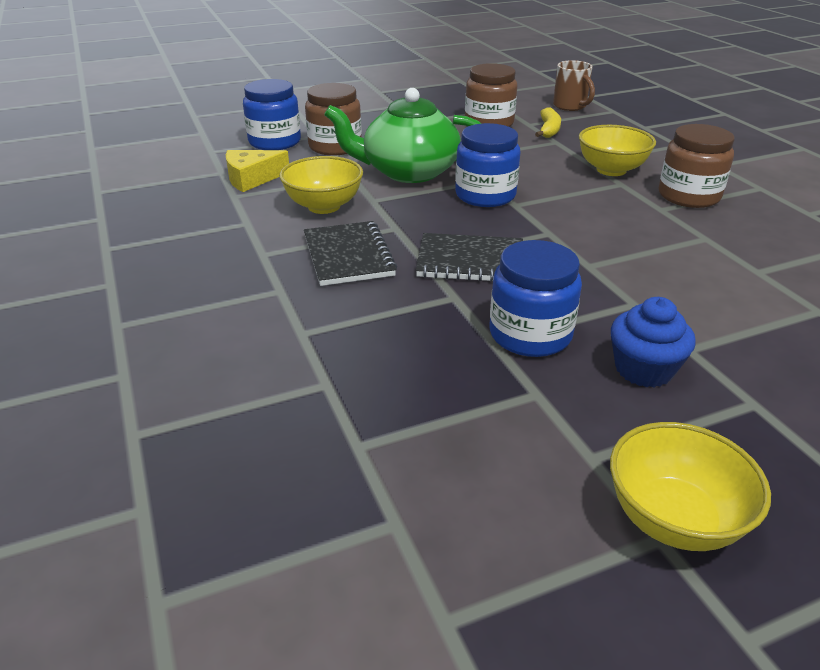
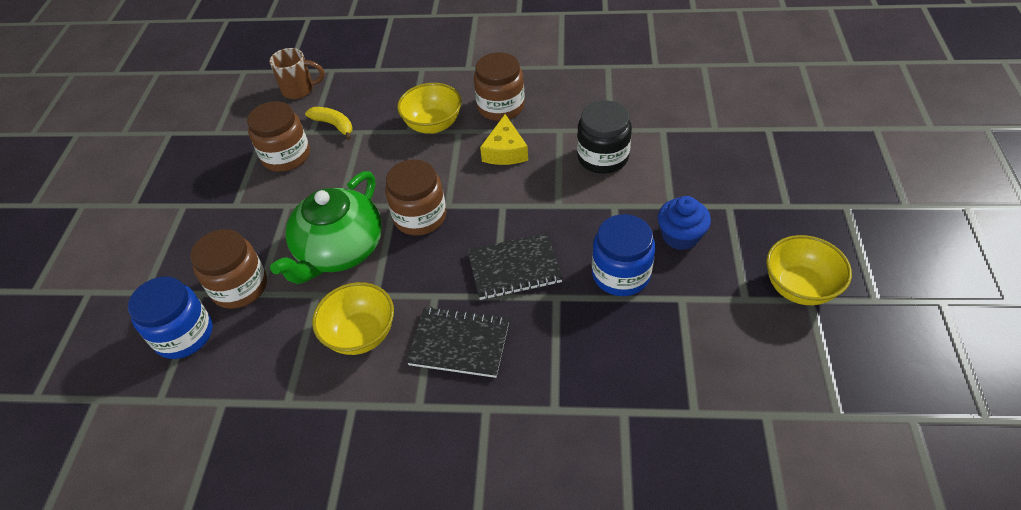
camera: 60 degrees left, 15 degrees up
yellow cheese [226,150,289,192] -> yellow cheese moved to [480,114,528,165]
black notebook [416,233,523,282] -> black notebook turned 45 degrees clockwise [467,233,563,300]
blue jar [455,123,520,207] -> brown jar [385,159,446,236]
none -> black jar [577,100,632,174]

